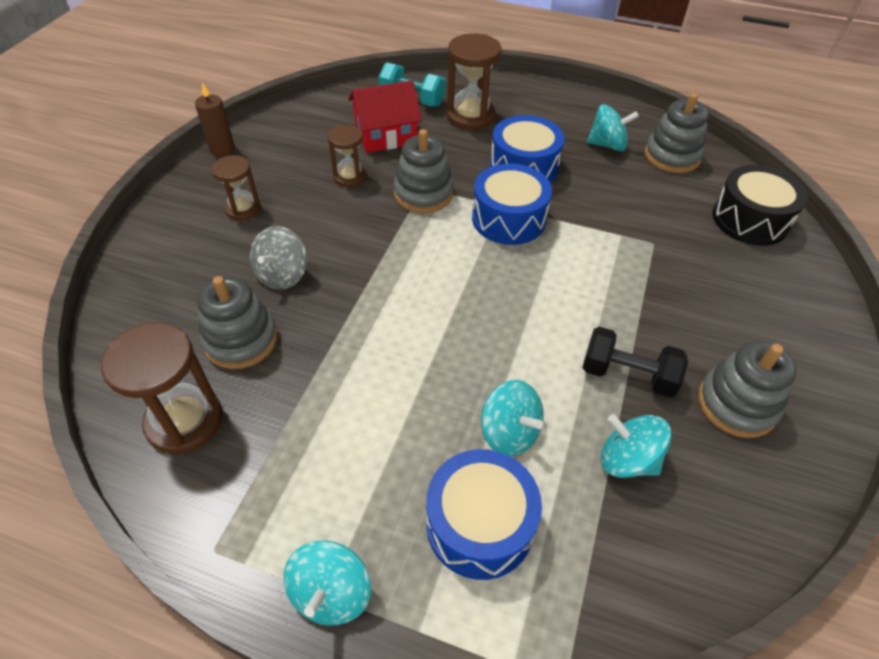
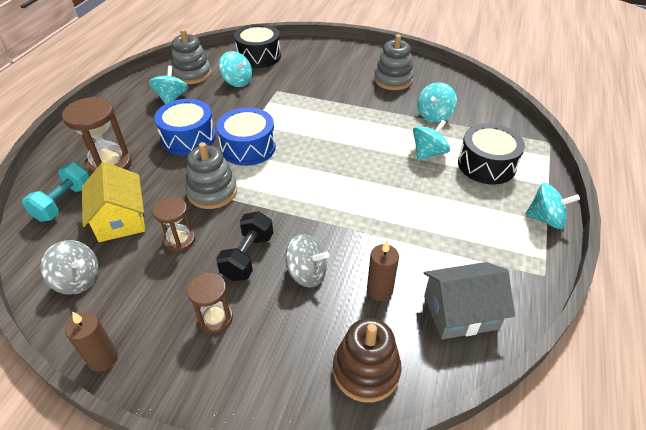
camera: 90 degrees left, 5 degrees down
brown hourglass [101,322,223,454] -> grey house [424,262,515,340]
grey stacking toy [197,276,278,369] -> brown candle [367,241,399,301]
red house [348,80,422,153] -> yellow house [82,162,145,242]
blue drum [426,449,542,580] -> black drum [458,123,525,184]
black dumbbell [583,327,688,397] -> black dumbbell moved to [216,211,273,281]
none -> grey spinning top [41,240,99,295]
none -> turquoise spinning top [219,51,252,87]
none -> brown stacking toy [333,318,402,402]

